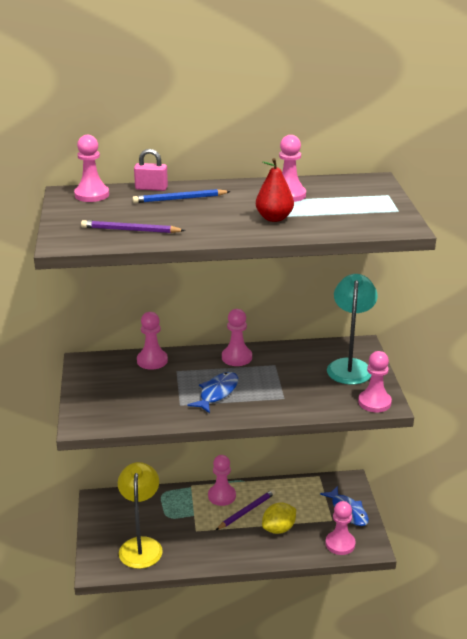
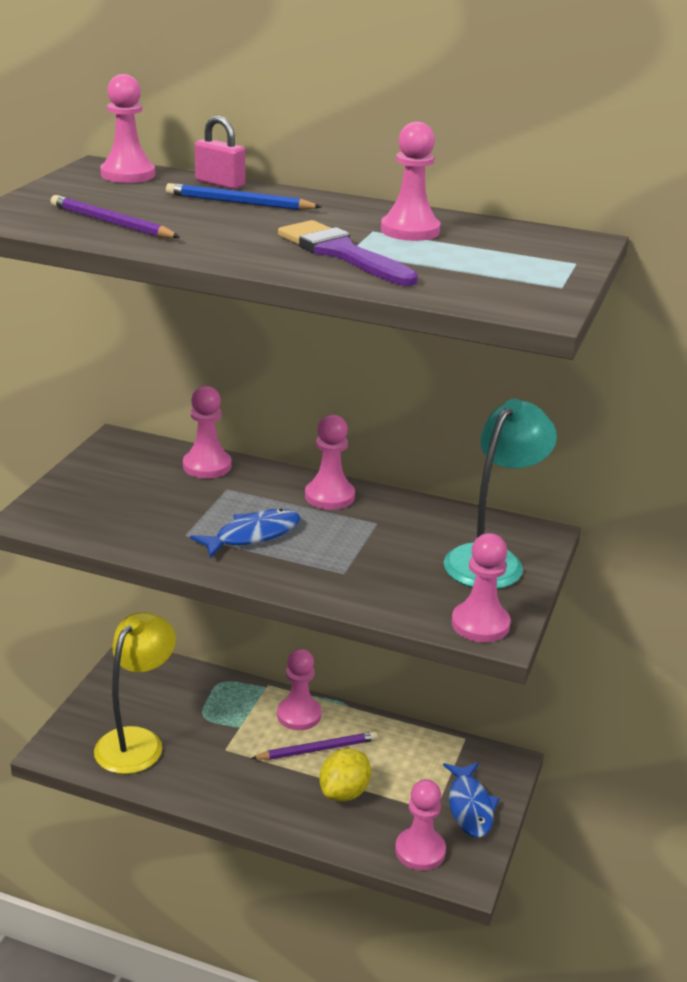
camera: 25 degrees right, 0 degrees up
red pear [256,158,294,222] -> purple brush [278,220,418,286]
yellow lemon [262,503,296,534] -> yellow lemon turned 45 degrees counterclockwise [320,748,371,802]

